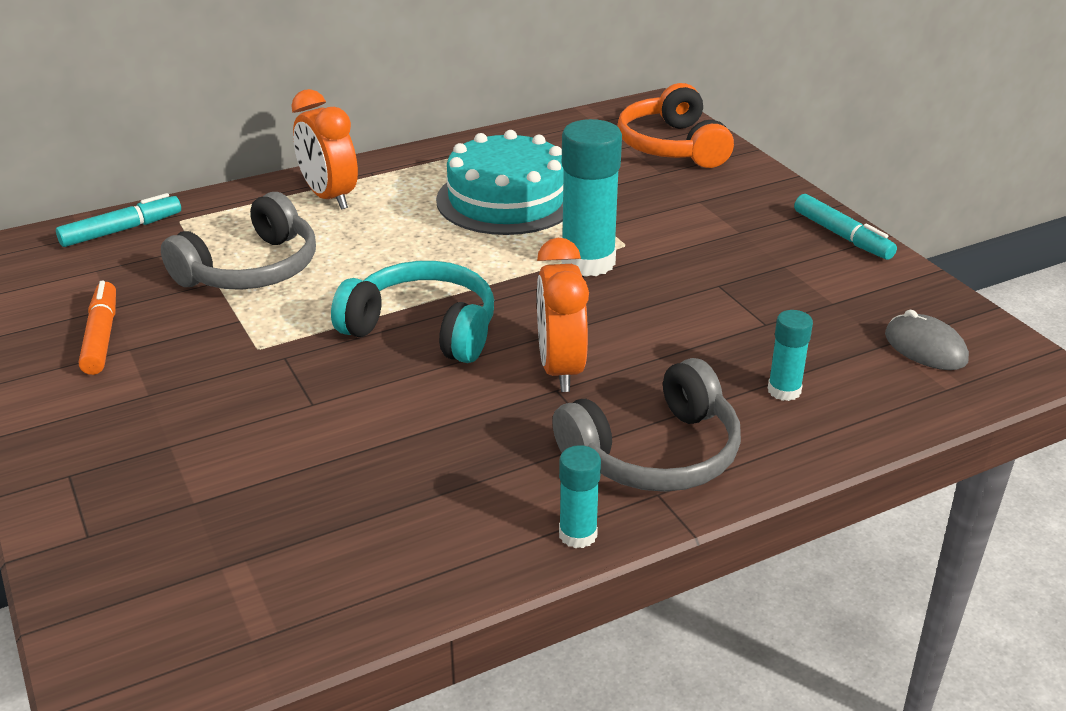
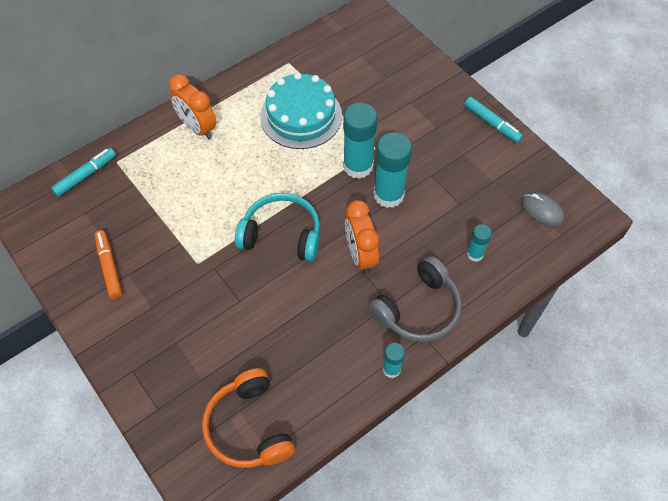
camera: 10 degrees left, 25 degrees up
grey headphones [161,192,316,290] -> none
orange headphones [617,83,734,168] -> orange headphones moved to [202,368,295,468]
none -> turquoise glue stick [374,132,412,208]

